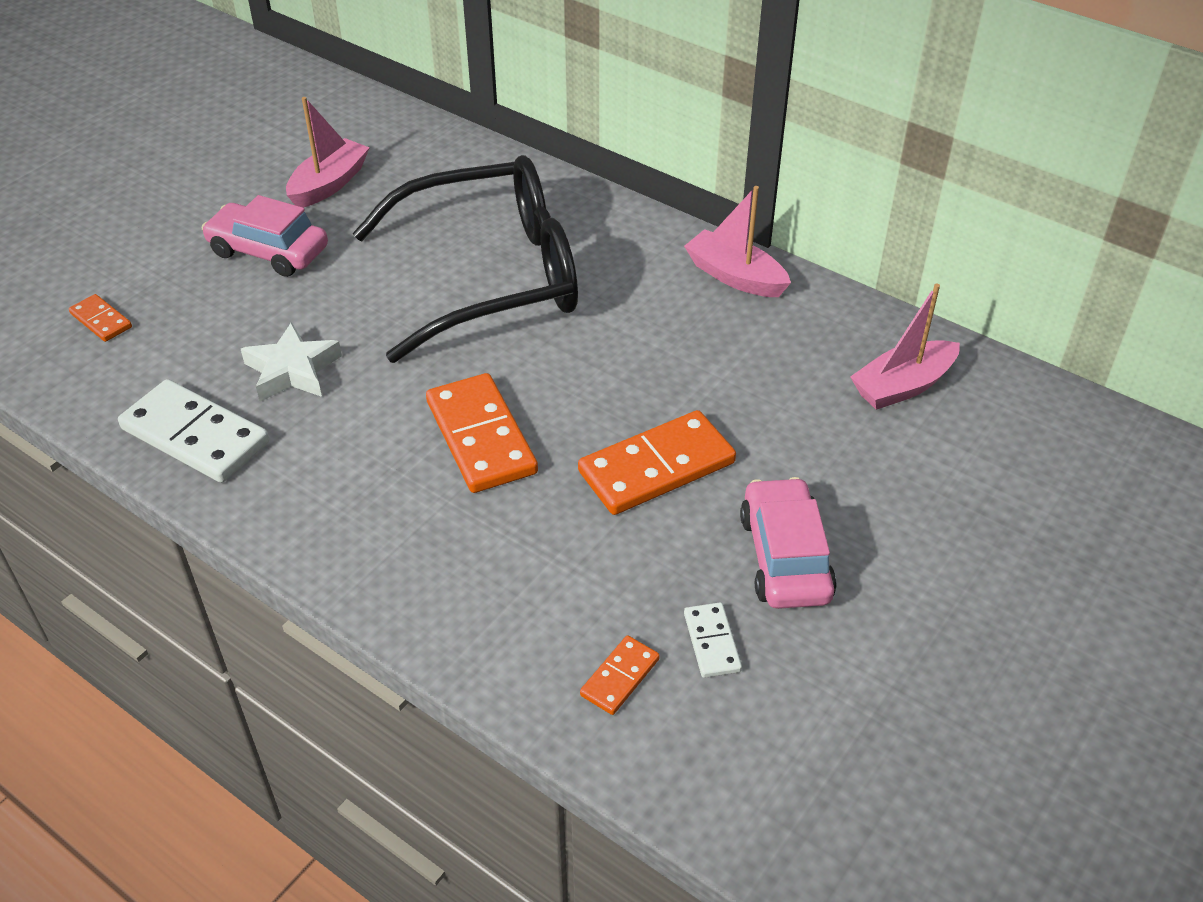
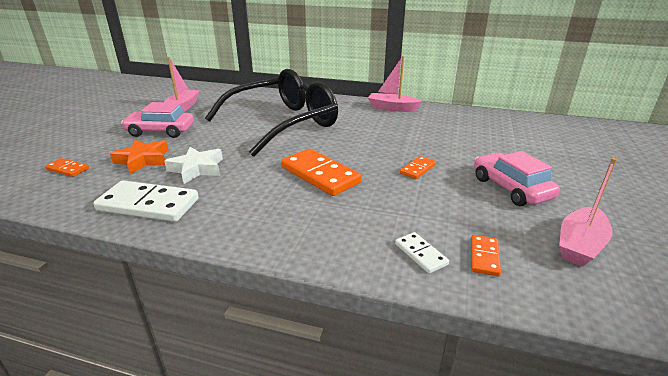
camera: 20 degrees left, 15 degrees down
orange domino [578,410,736,515] -> orange domino [400,156,436,179], size x0.50
white domino [684,602,742,678] -> white domino moved to [395,232,449,274]
pink boat [850,283,960,410] -> pink boat moved to [559,158,617,267]
none -> orange star [110,139,169,174]

